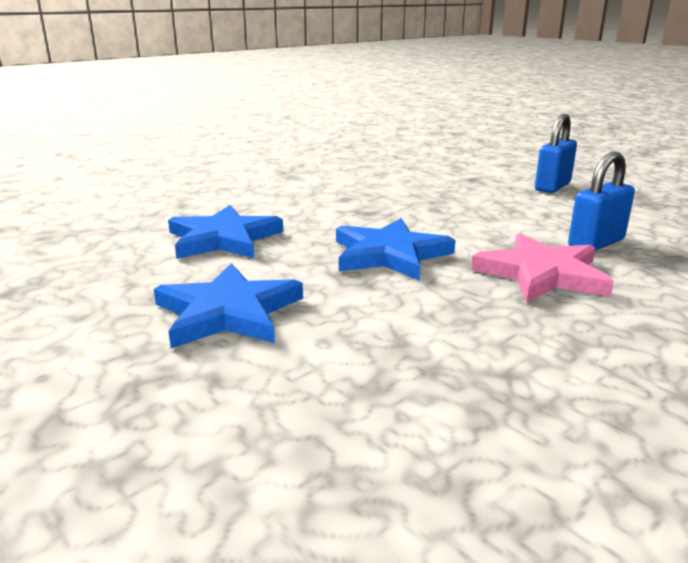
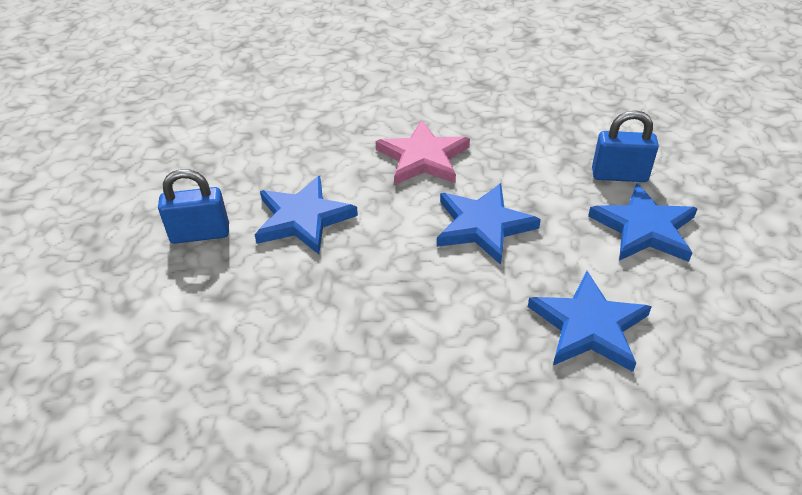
camera: 135 degrees left, 20 degrees up
blue padlock [568,151,635,251] -> blue padlock moved to [592,110,659,182]
none -> blue star [255,176,358,254]

